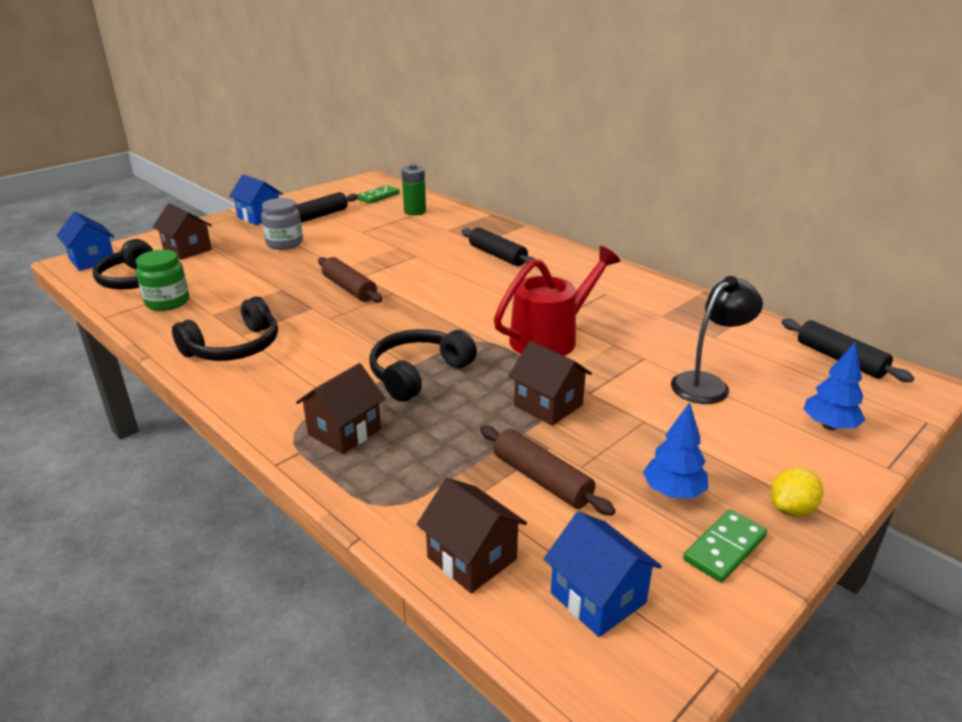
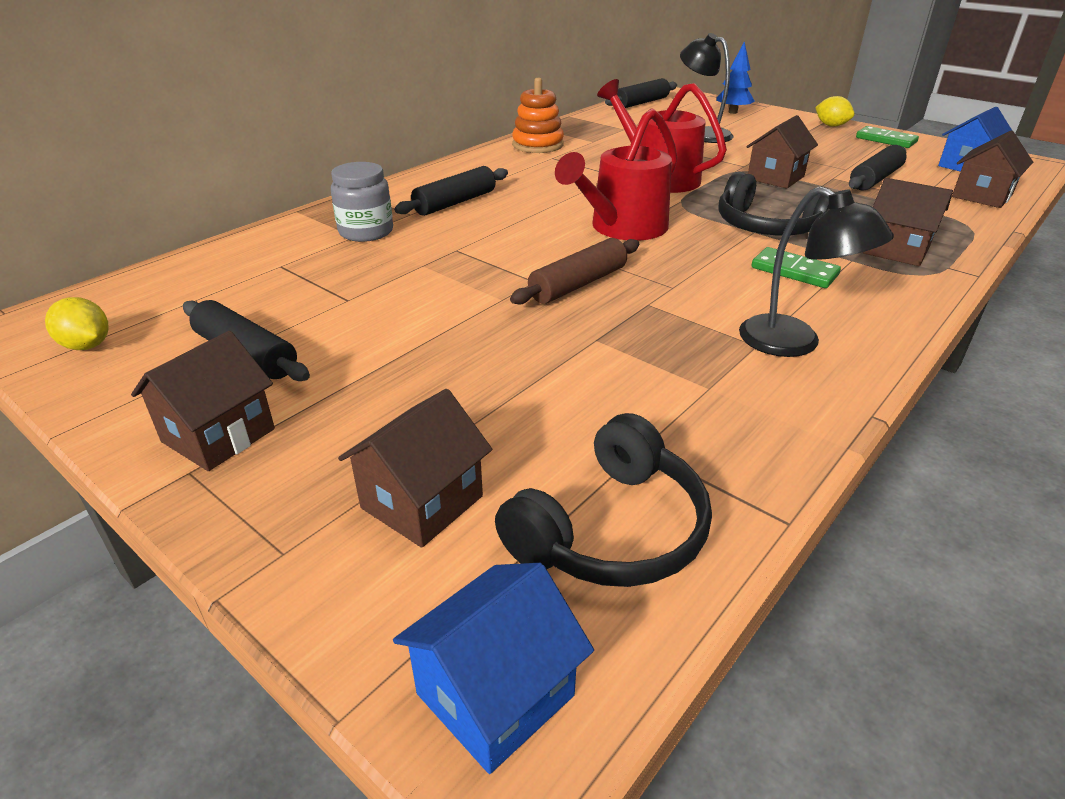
camera: 95 degrees left, 5 degrees up
green jar [136,250,189,311] -> none
black headphones [172,296,278,361] -> black lamp [739,186,894,357]
blue house [229,175,283,225] -> brown house [131,331,275,471]
grey jar [261,198,303,250] -> grey jar moved to [331,162,393,242]
green domino [357,185,400,204] -> green domino moved to [751,247,841,288]
green battery [402,164,426,216] -> none
brown rolling pin [480,425,615,516] -> black rolling pin [849,145,907,190]
blue tree [643,402,708,498] -> none
none -> yellow lemon [45,297,109,350]
none -> orange stacking toy [512,78,564,153]
none -> red watering can [555,108,677,240]

